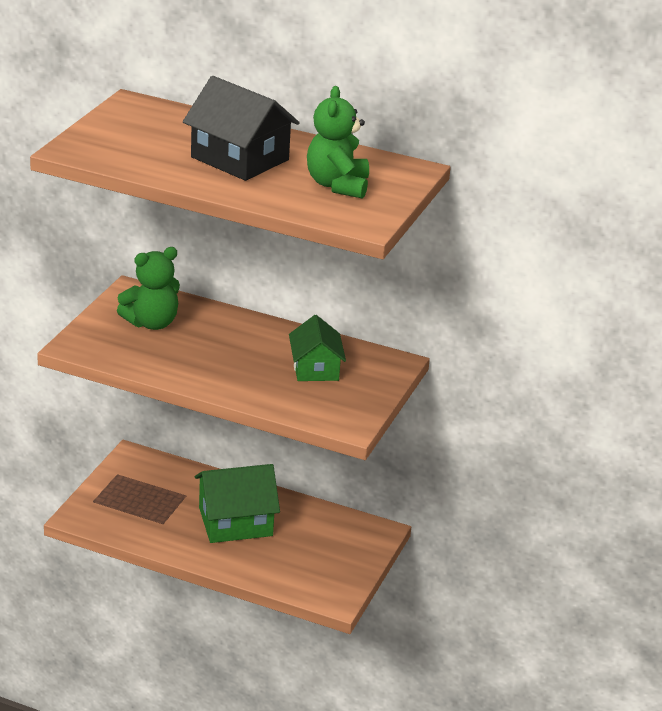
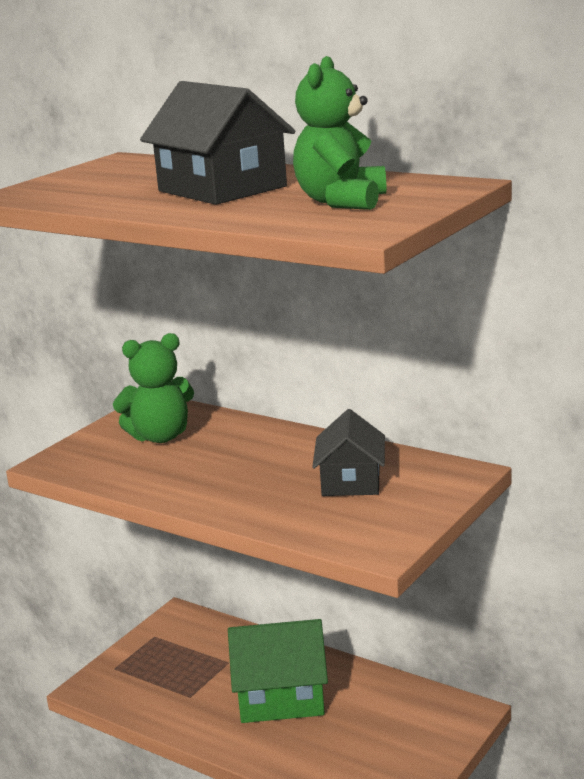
camera: 15 degrees right, 10 degrees down
green house [289,315,346,381] -> black house [312,409,385,496]

